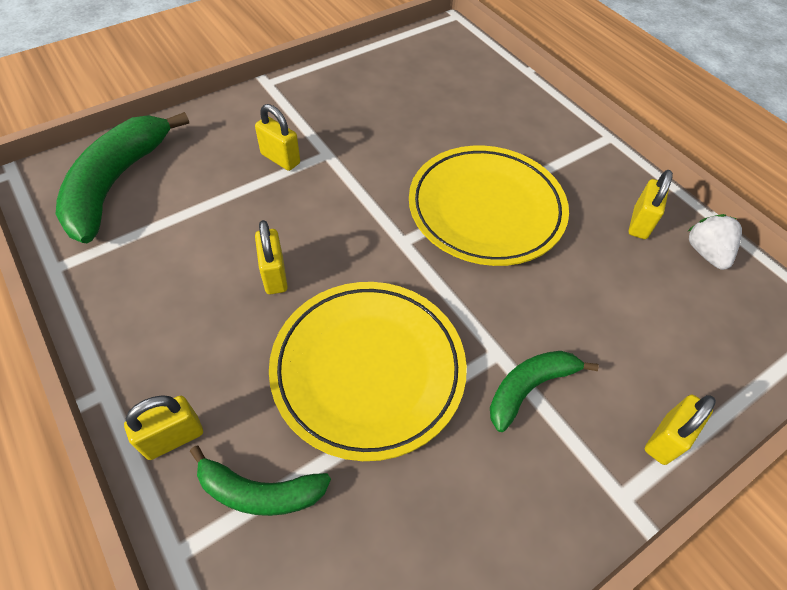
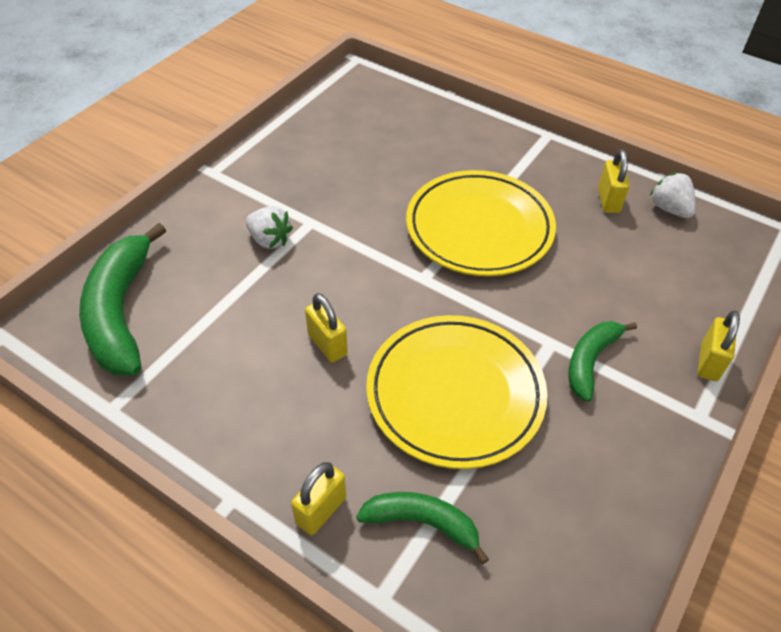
camera: 20 degrees left, 5 degrees down
green banana [190,446,331,516] -> green banana turned 150 degrees counterclockwise [356,492,489,564]
yellow padlock [255,104,300,171] -> white strawberry [246,206,293,249]

